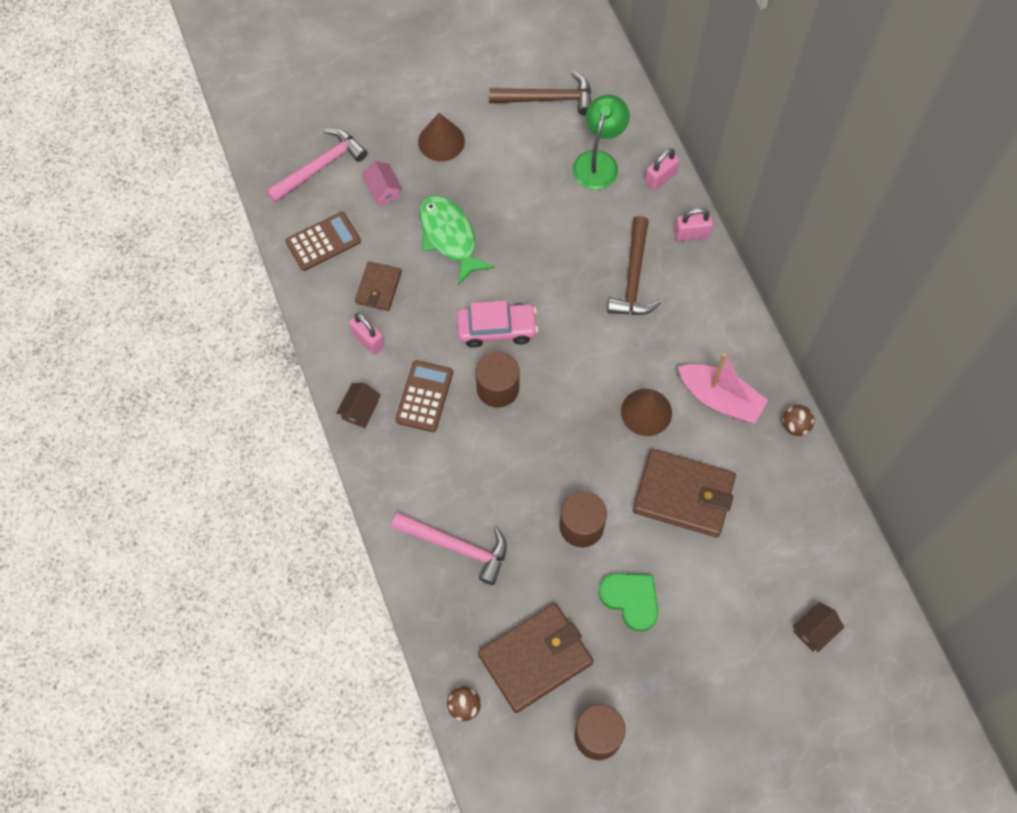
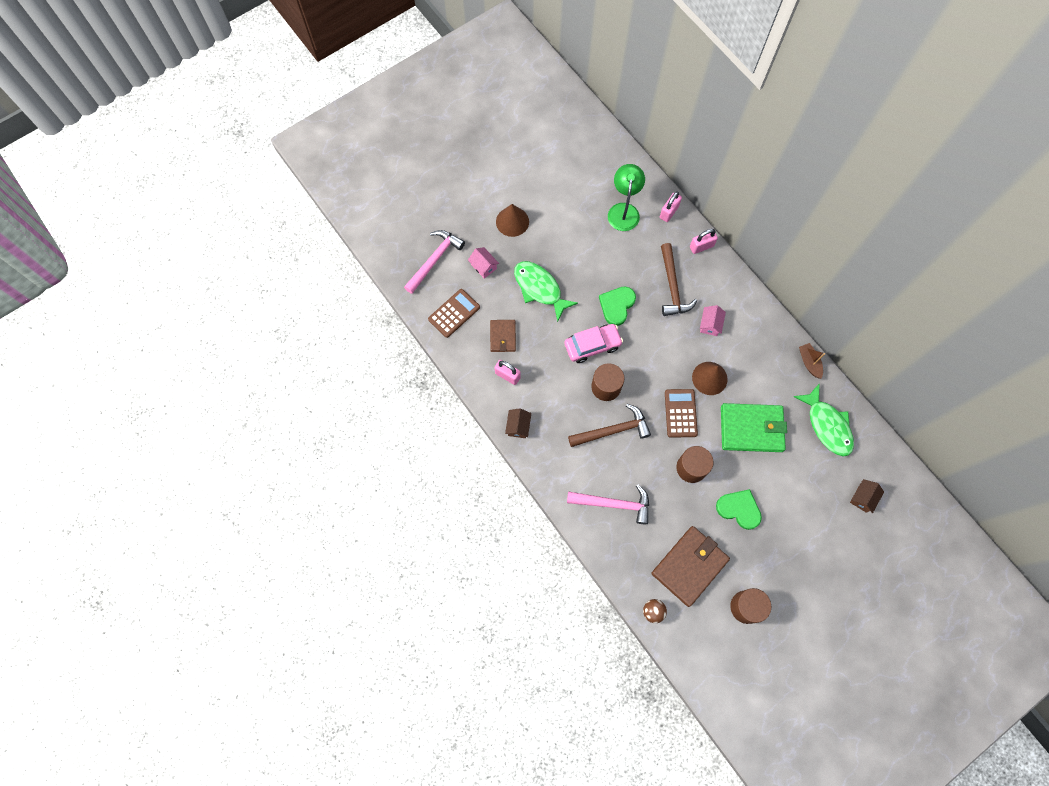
camera: 15 degrees left, 5 degrees up
brown calculator [395,360,453,432] -> brown calculator moved to [665,389,698,438]
brown hammer [489,71,591,115] -> brown hammer moved to [568,404,651,447]
brown wallet [633,449,736,537] -> green wallet [721,403,787,452]
pink boat [678,353,768,424] -> none
brown ball [783,405,815,436] -> brown boat [799,343,825,379]
none -> green heart [599,286,636,326]
none -> pink house [700,305,726,336]
none -> green fish [794,384,854,457]

